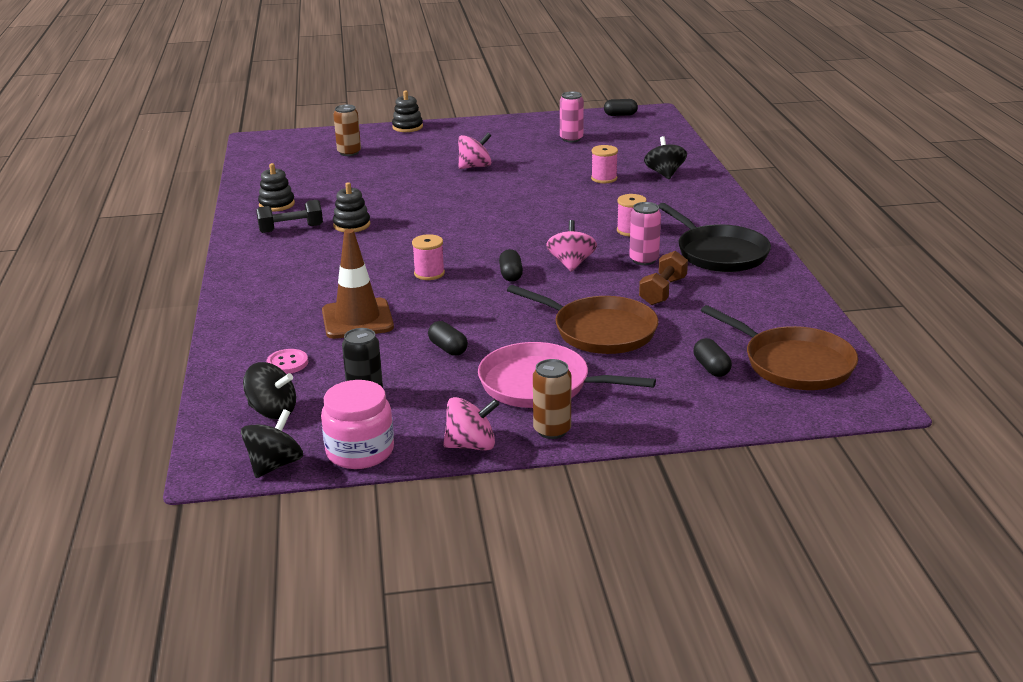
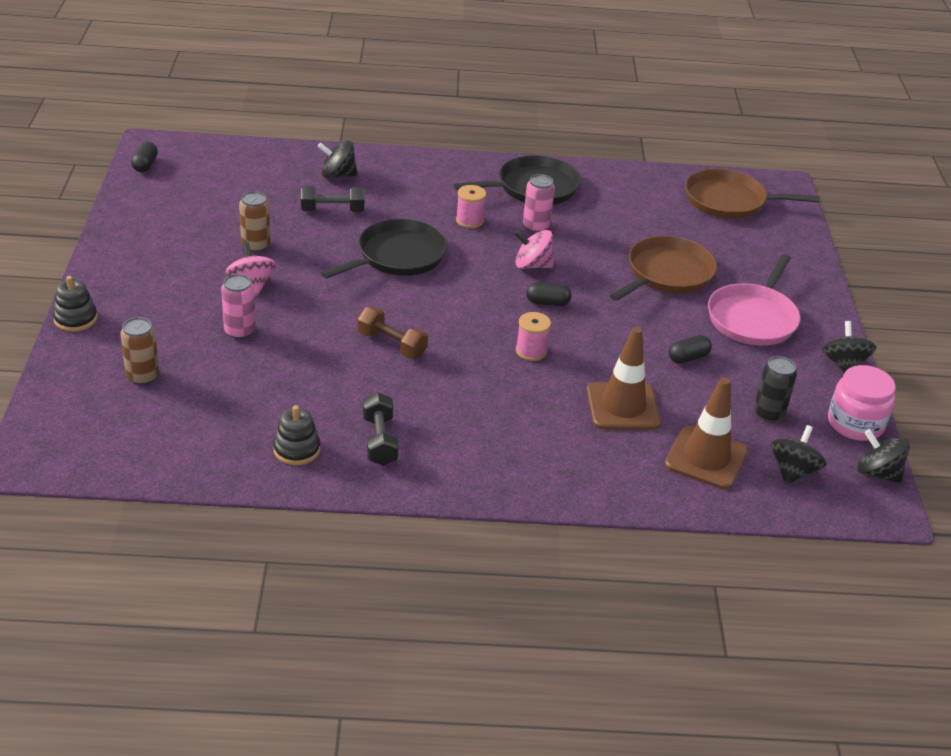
camera: 85 degrees left, 10 degrees up
pink button [267,349,308,374] -> brown traffic cone [665,377,748,489]
black stacking toy [333,182,370,232] -> none
pink spinning top [443,397,499,451] -> black spinning top [822,321,876,373]
brown can [533,359,571,439] -> brown can moved to [239,191,270,252]
pink can [560,91,584,142] -> pink can moved to [221,274,256,339]
pink spool [591,145,618,183] -> black dumbbell [301,186,364,212]
brown dumbbell [639,251,688,305] -> brown dumbbell moved to [357,307,428,359]
black capsule [694,338,732,377] -> none
brown pan [701,305,858,390] -> brown pan turned 135 degrees counterclockwise [685,168,820,219]
none -> black pan [321,218,448,279]

